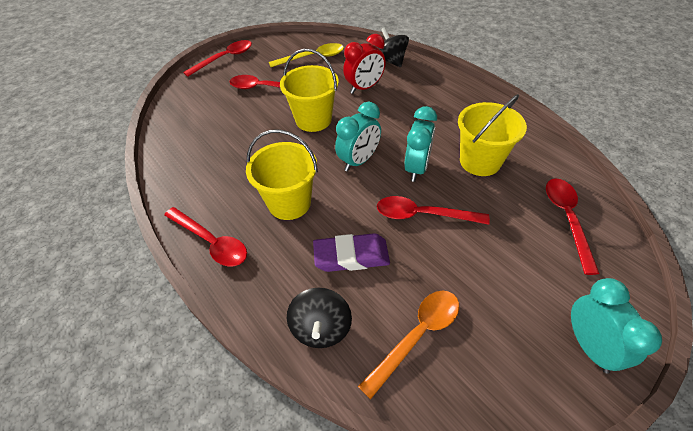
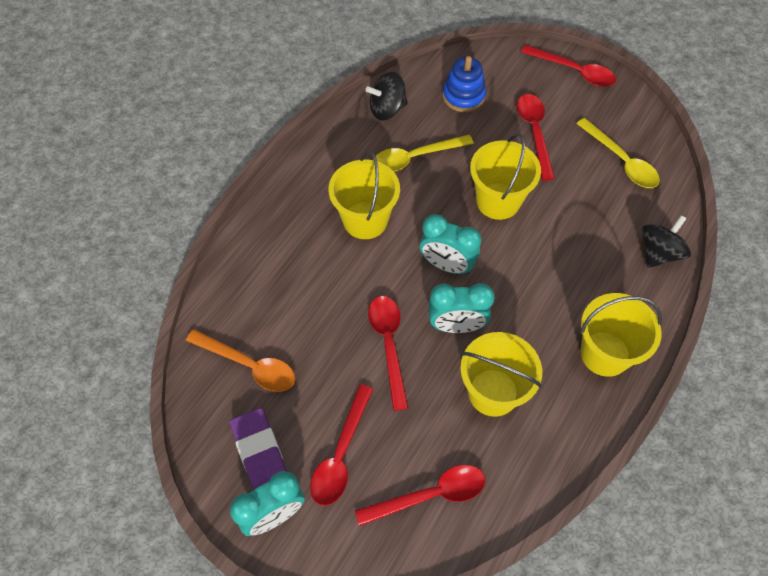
camera: 70 degrees right, 10 degrees up
red spoon [164,207,247,266] -> red spoon moved to [310,384,373,506]
black spinning top [287,288,352,348] -> black spinning top moved to [366,72,408,121]
purple eraser [313,233,390,272] -> purple eraser moved to [230,408,287,490]
red clock [343,34,386,94] -> none
none -> yellow spoon [373,135,474,172]
none -> blue stacking toy [443,56,486,112]
none -> yellow bucket [580,293,662,377]

